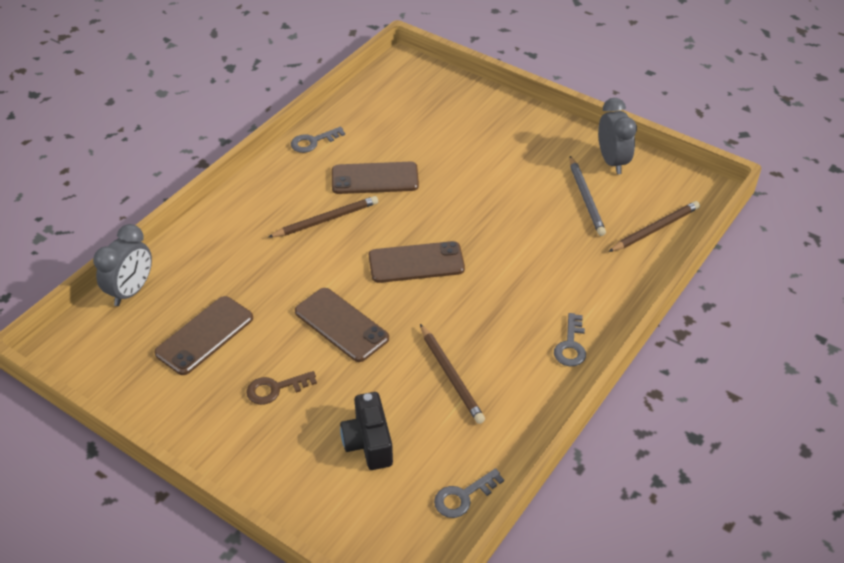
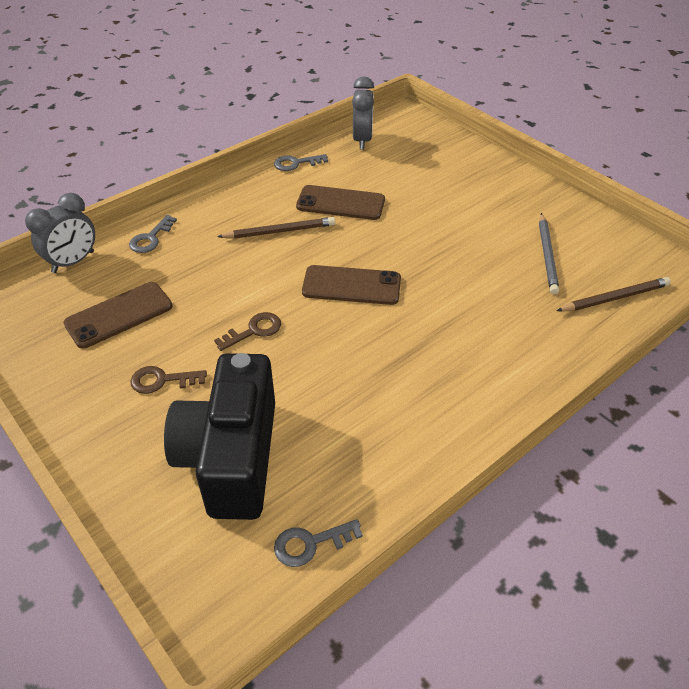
camera: 15 degrees right, 0 degrees up
brown phone [295,288,389,362] -> brown key [214,312,281,351]
black camera [340,392,393,470] -> black camera [164,353,275,520], size x1.89
brown pencil [420,324,485,424] -> none
grey key [554,313,586,366] -> grey key moved to [129,215,177,253]
grey clock [598,98,637,174] -> grey clock moved to [352,76,374,150]

